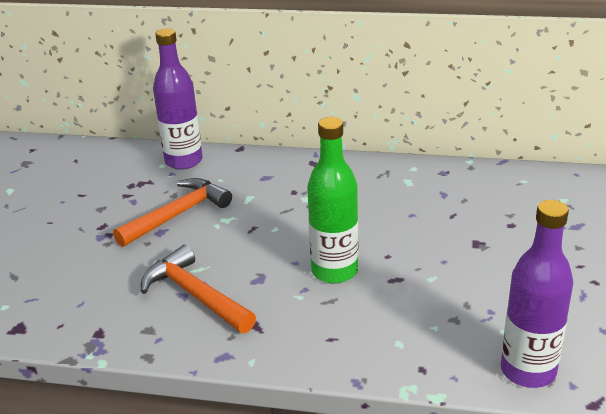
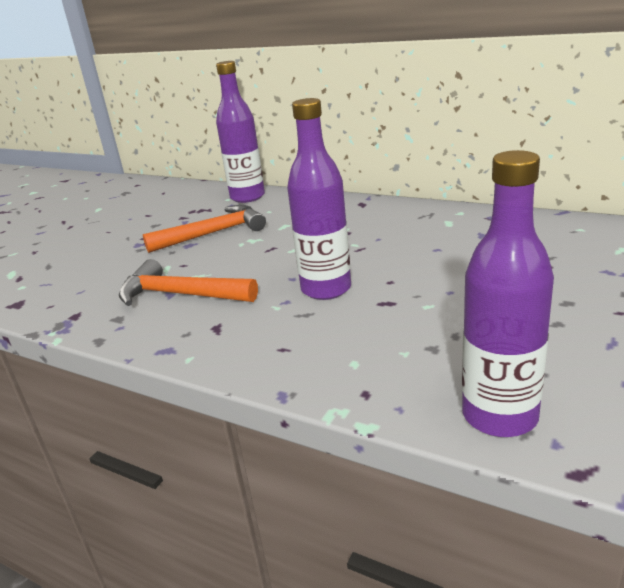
camera: 20 degrees right, 5 degrees down
orange hammer [141,245,256,333] -> orange hammer turned 45 degrees counterclockwise [119,259,258,306]
green bottle [307,117,358,284] -> purple bottle [287,98,351,300]

